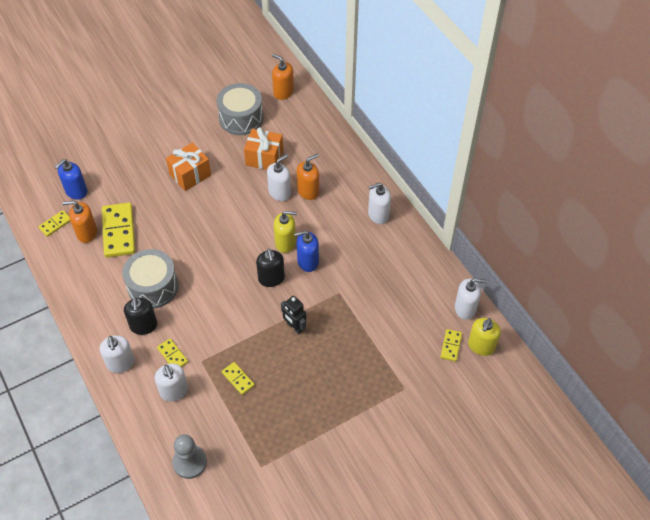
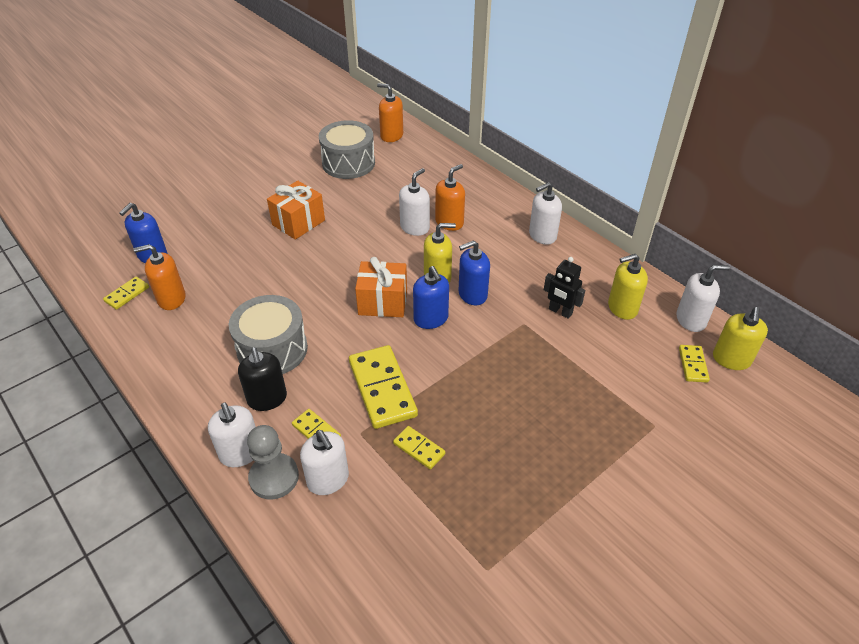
camera: 10 degrees left, 10 degrees down
yellow domino [102,203,135,258] -> yellow domino moved to [349,345,418,429]
grey pawn [172,434,207,479] -> grey pawn moved to [247,425,299,500]
orange gift [244,127,283,170] -> orange gift moved to [355,257,407,317]
black soap dispenser [256,249,285,287] -> blue soap dispenser [413,266,449,329]
black robot [281,296,306,334] -> black robot moved to [544,257,585,319]
none -> yellow soap dispenser [608,254,648,320]

